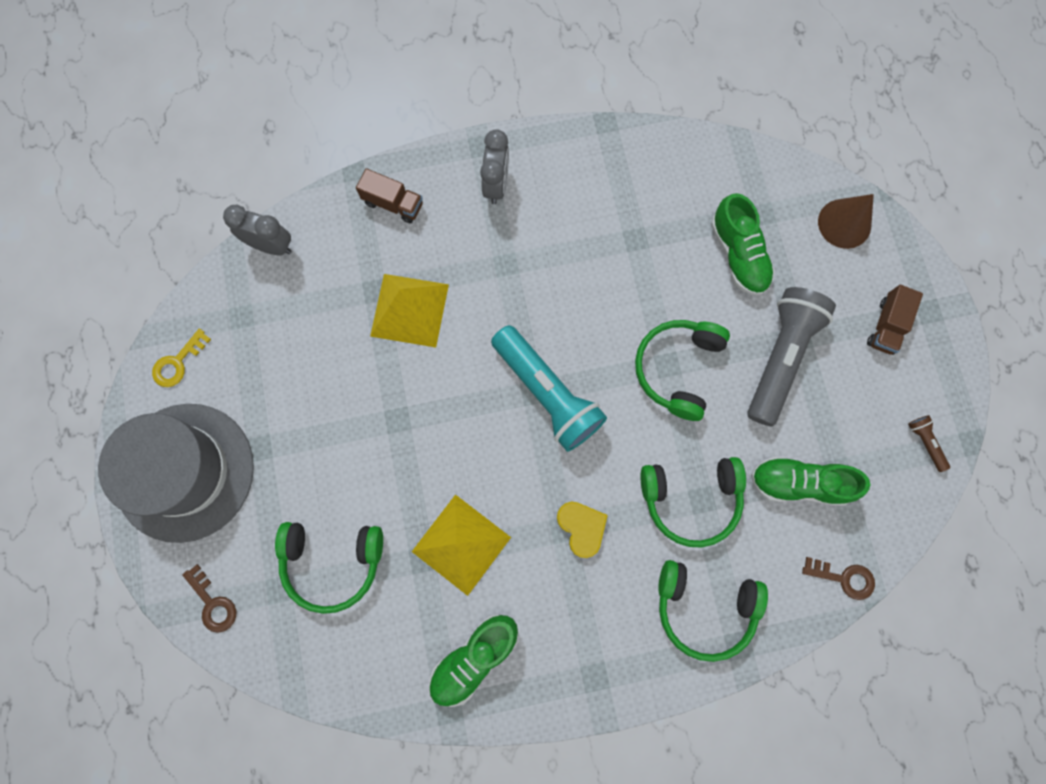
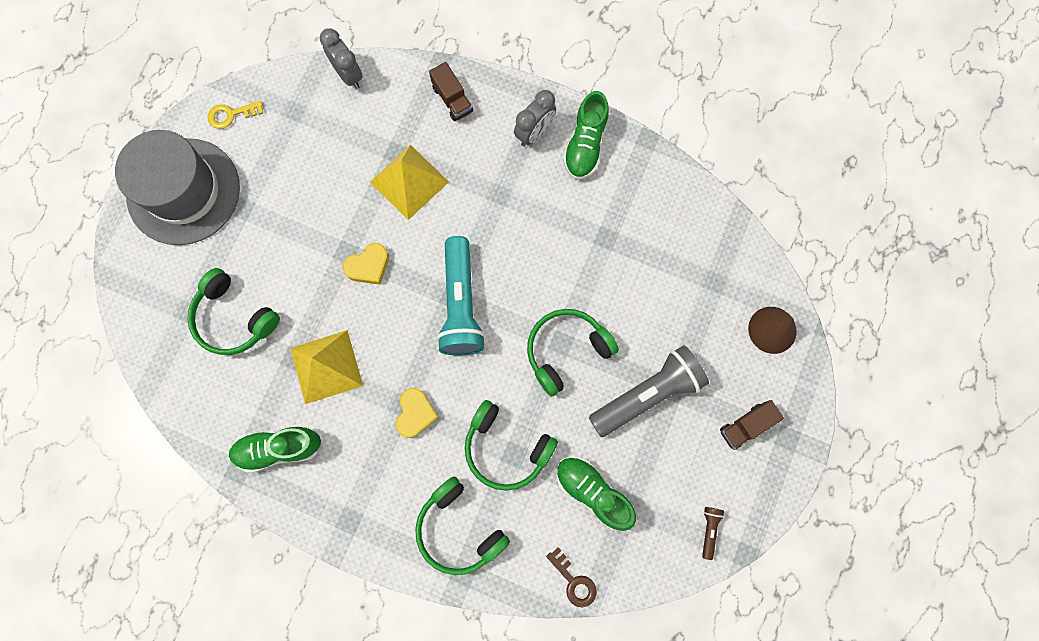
camera: 35 degrees right, 0 degrees up
brown key [182,564,236,633] -> none
green shoe [711,193,775,296] -> green shoe moved to [563,91,609,179]
none -> yellow heart [343,243,389,285]

